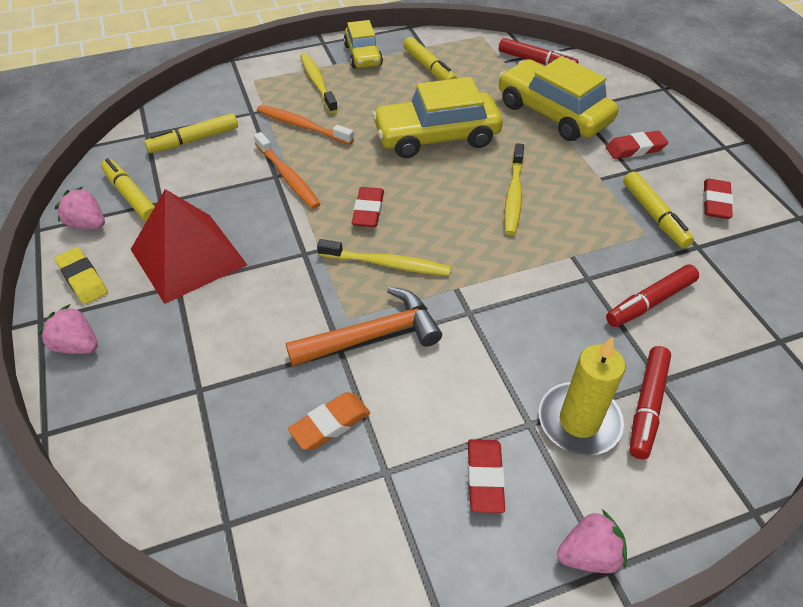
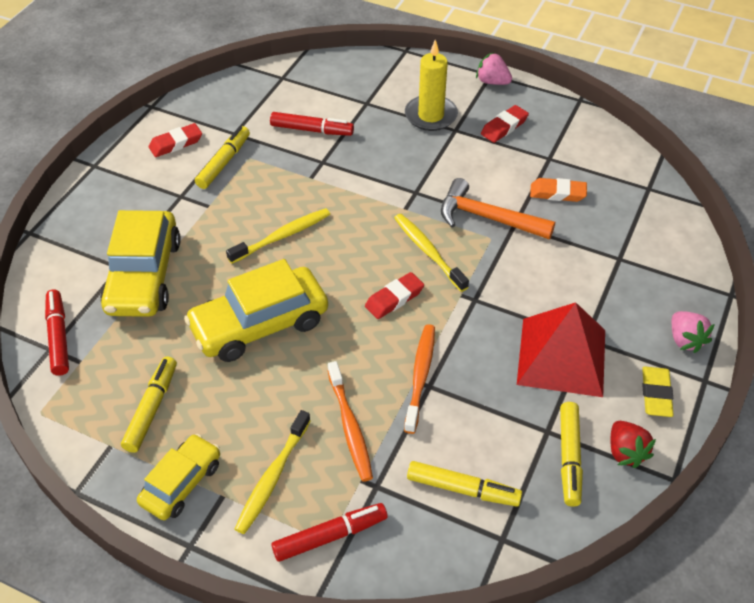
camera: 135 degrees left, 0 degrees up
pink strawberry [55,187,105,229] -> red strawberry [610,421,656,468]
yellow car [372,77,503,158] -> yellow car turned 120 degrees clockwise [184,259,328,362]
red eraser [606,131,668,159] -> none
red marker [630,346,671,459] -> red marker moved to [271,503,388,562]

